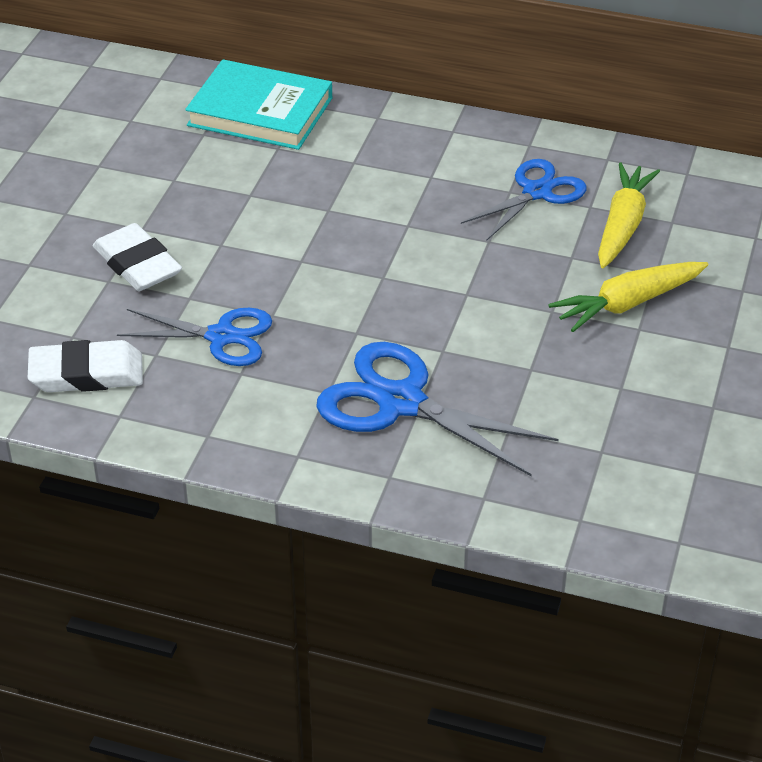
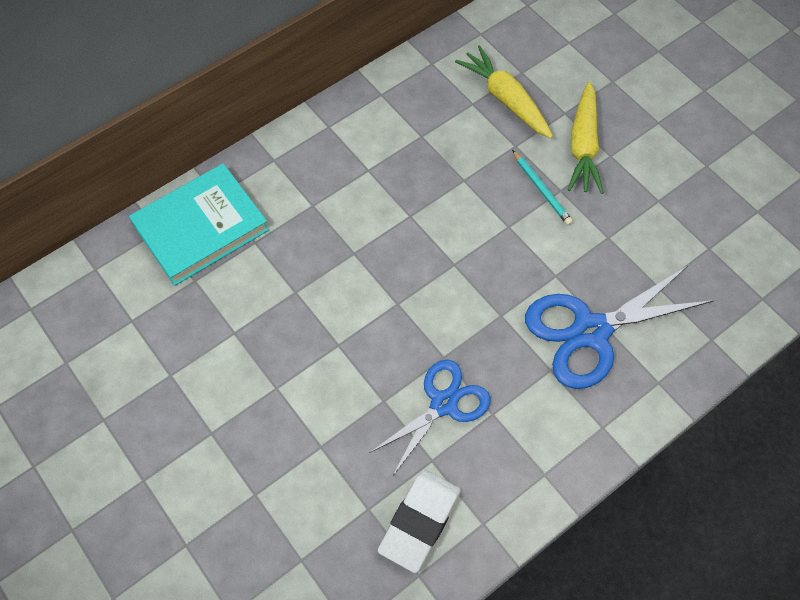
camera: 55 degrees left, 20 degrees up
white eraser [93,223,182,291] -> none
blue scissors [461,159,587,241] -> none
none -> turquoise pencil [512,150,573,225]

